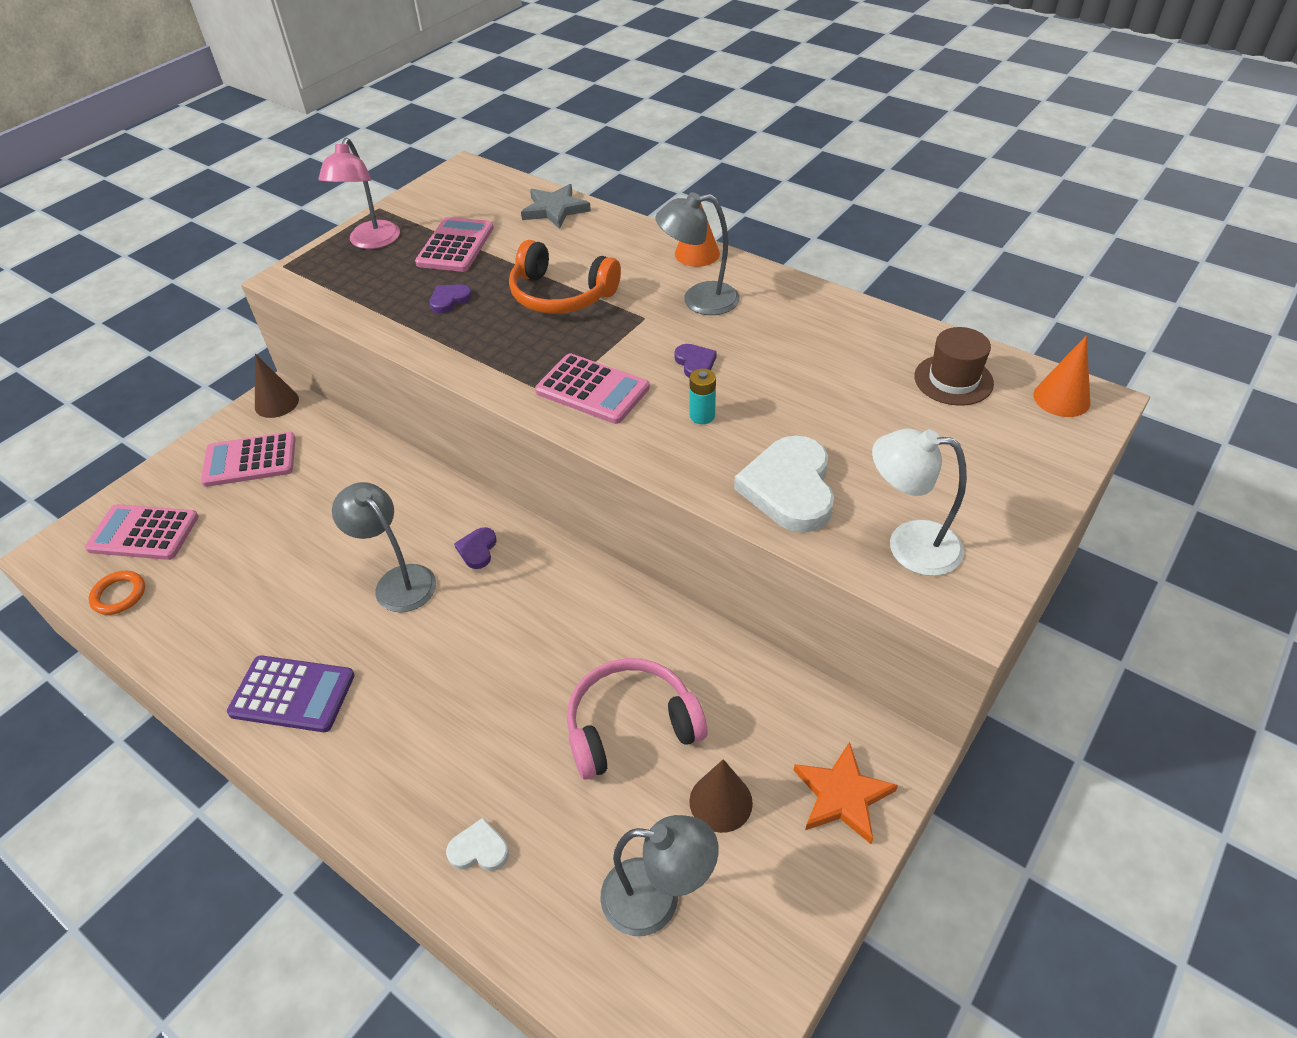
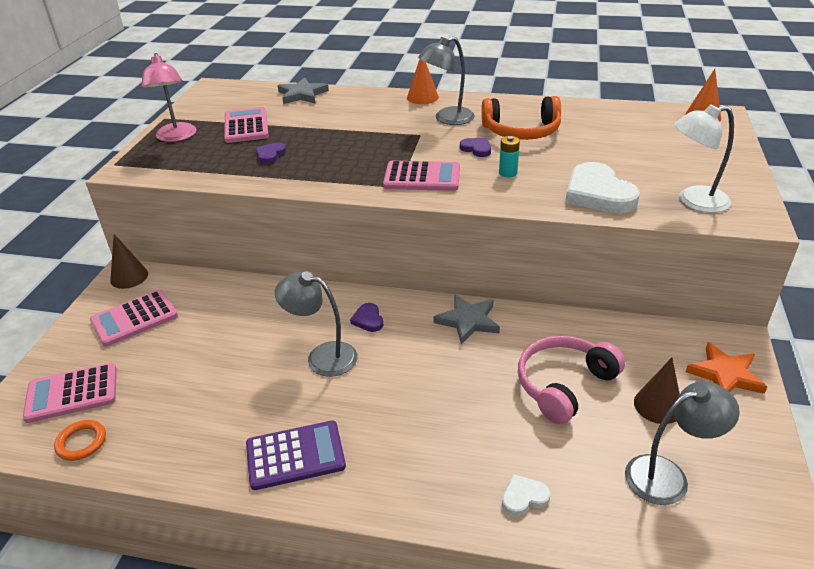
camera: 25 degrees left, 10 degrees down
orange headphones [509,240,621,314] -> orange headphones moved to [481,96,561,140]
brown hat [914,327,994,406] -> none
none -> grey star [433,294,500,344]

